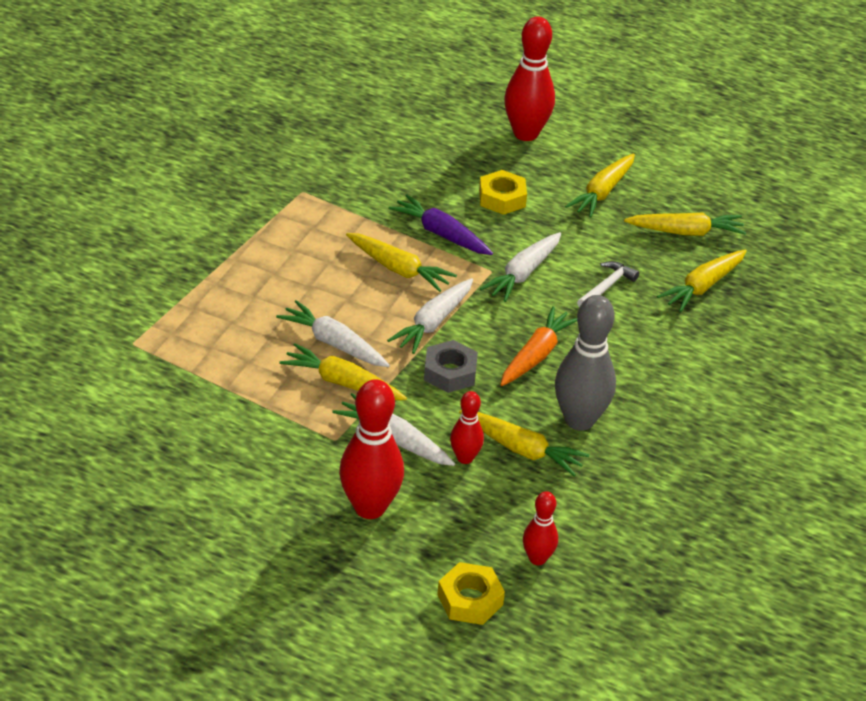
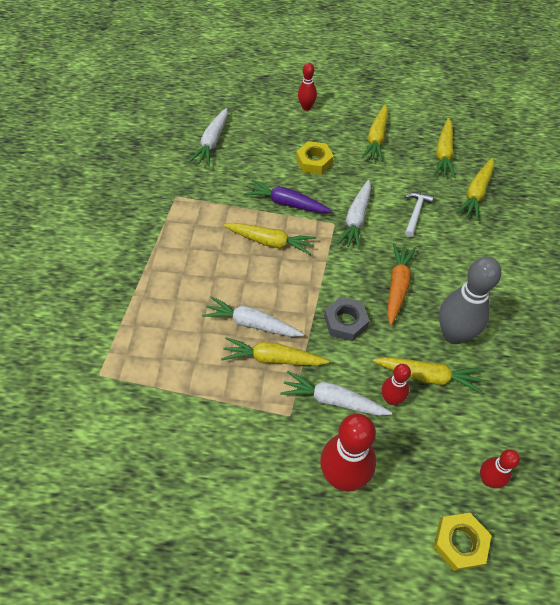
camera: 15 degrees left, 15 degrees up
white carrot [387,278,473,354] -> white carrot moved to [189,108,228,166]
red bowling pin [504,16,555,141] -> red bowling pin [298,63,317,111], size x0.54
yellow carrot [624,213,746,236] -> yellow carrot turned 120 degrees clockwise [434,118,456,178]

